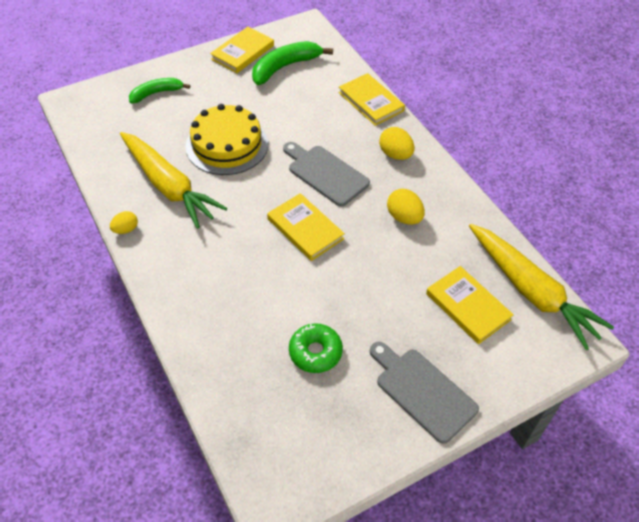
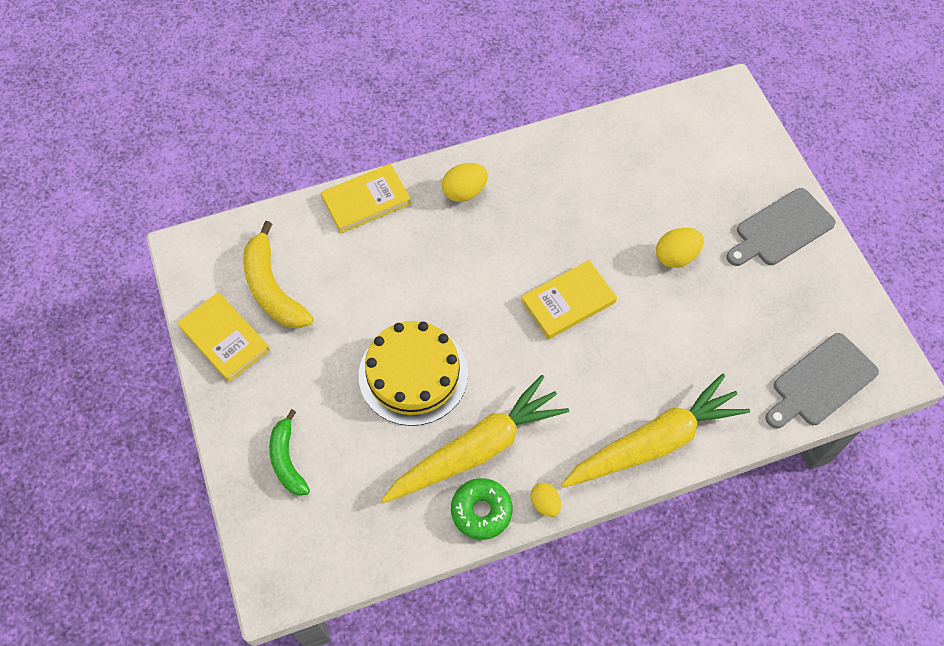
camera: 80 degrees left, 10 degrees up
green banana [252,41,333,85] -> yellow banana [243,221,314,329]
grey cutting board [283,142,370,206] -> grey cutting board moved to [765,333,879,428]
green donut [289,323,343,373] -> green donut moved to [451,478,513,540]
yellow egg [387,189,425,225] -> yellow egg moved to [656,228,704,268]
yellow book [426,266,514,344] -> none
yellow carrot [469,224,614,350] -> yellow carrot moved to [561,374,750,488]

